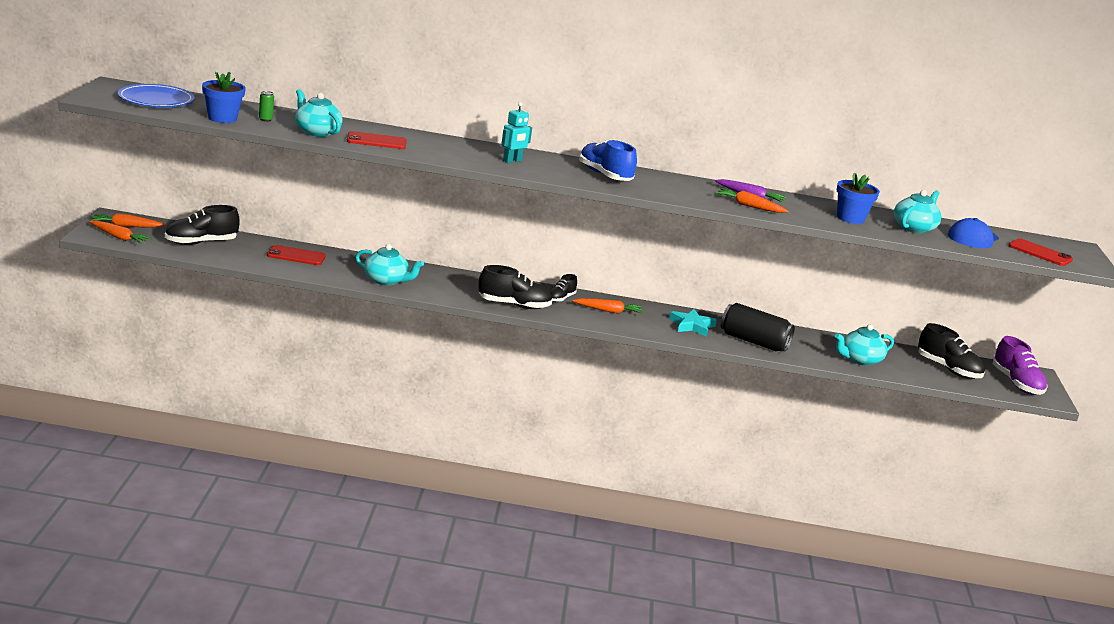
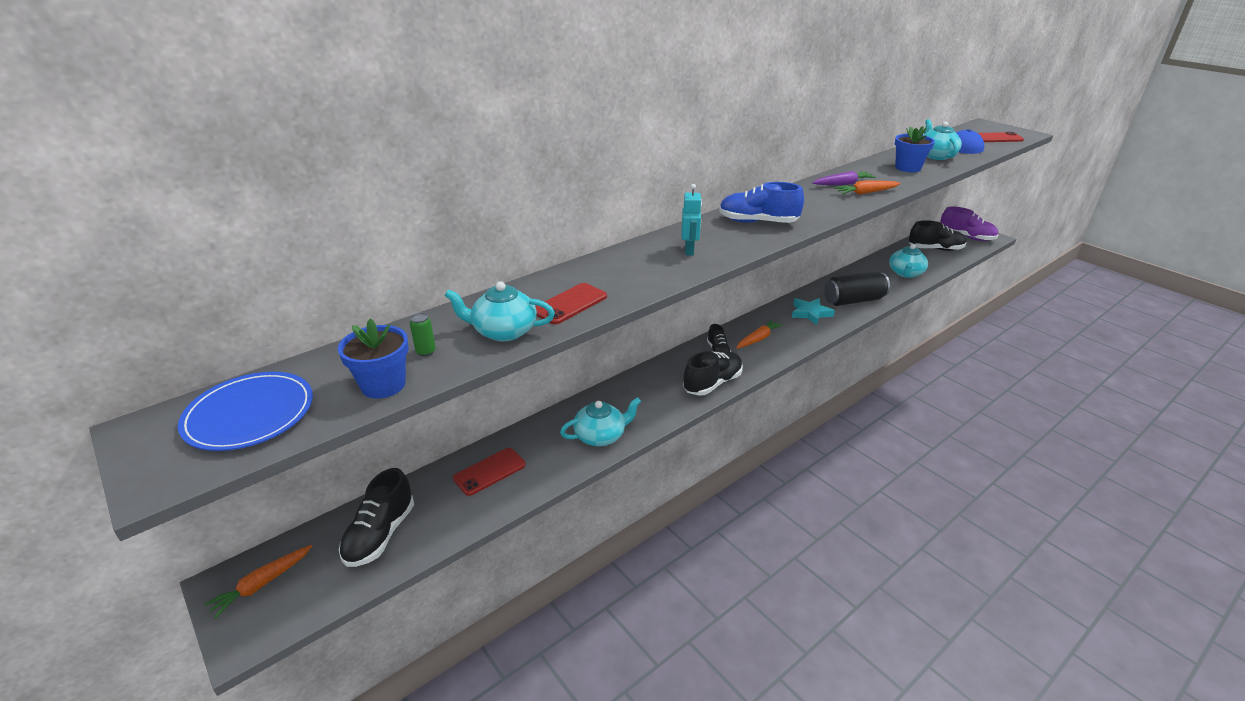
camera: 40 degrees left, 10 degrees up
orange carrot [89,220,152,244] -> none

